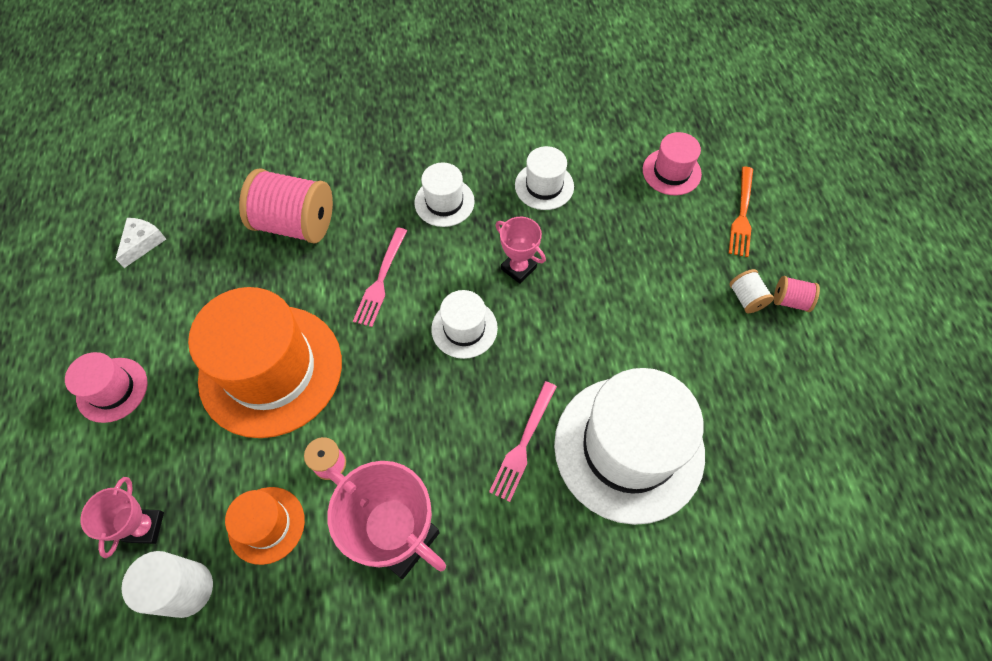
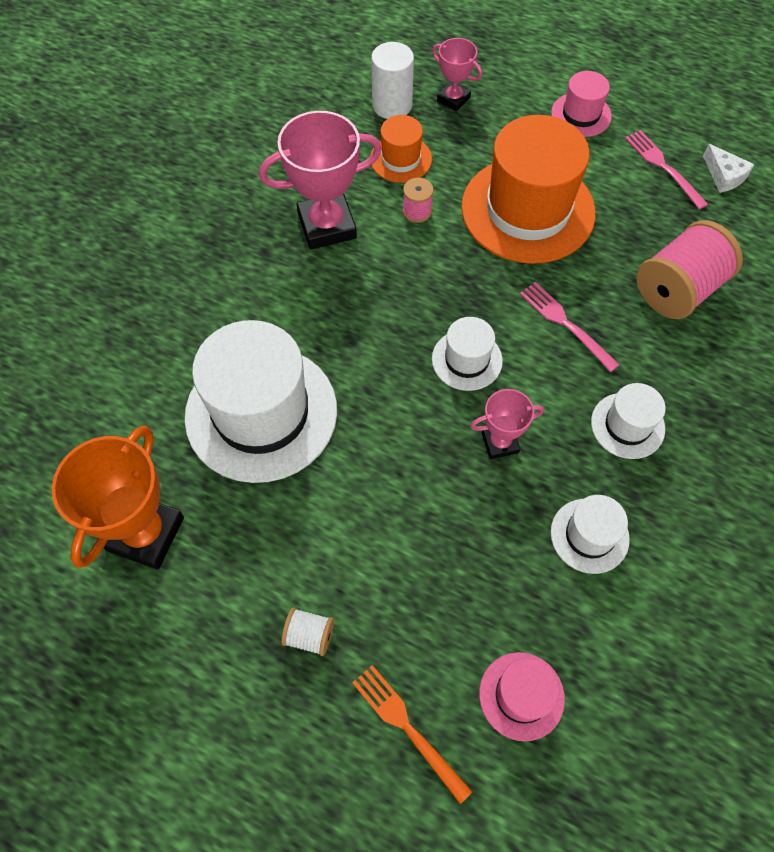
camera: 125 degrees right, 0 degrees up
pink fork [489,381,557,502] -> pink fork moved to [625,130,708,210]
pink spool [774,276,820,312] -> none
none -> orange trophy [52,425,184,569]

